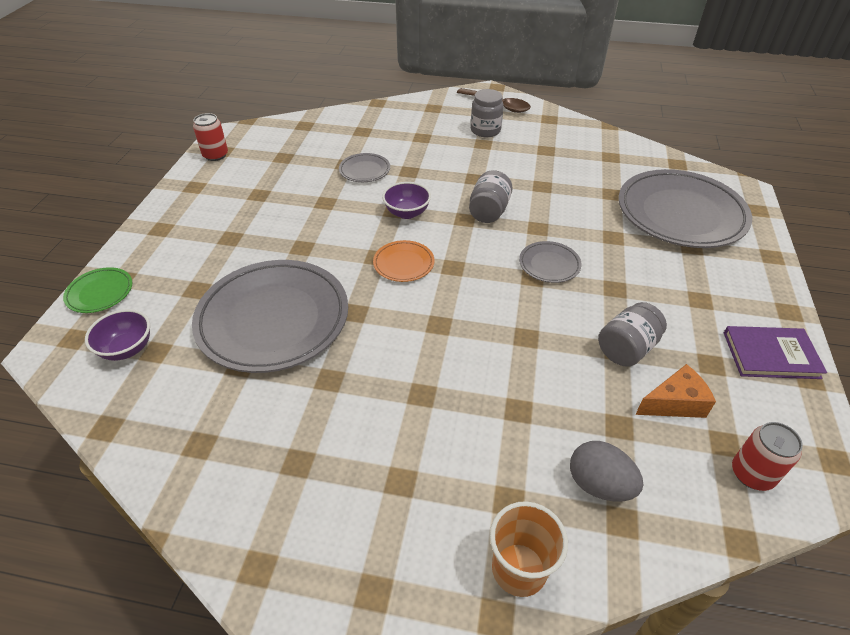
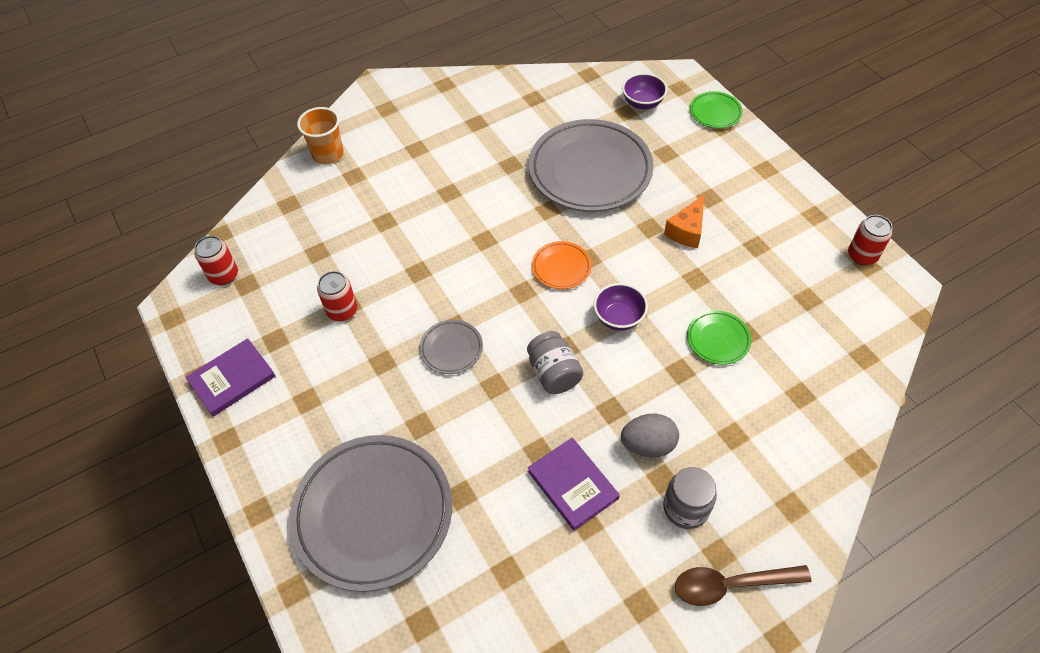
camera: 140 degrees right, 10 degrees up
grey plate [339,153,390,182] -> green plate [687,310,751,365]
grey egg [570,441,644,502] -> grey egg moved to [621,414,679,458]
grey jar [598,302,667,367] -> red can [317,271,357,321]
orange cheese [635,364,716,418] -> orange cheese moved to [664,195,704,248]
none -> purple book [528,438,620,531]

